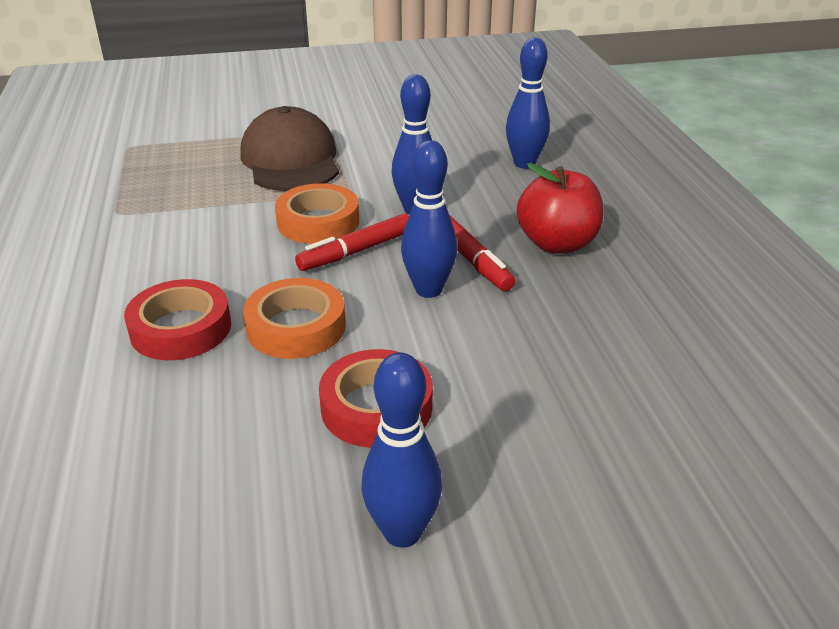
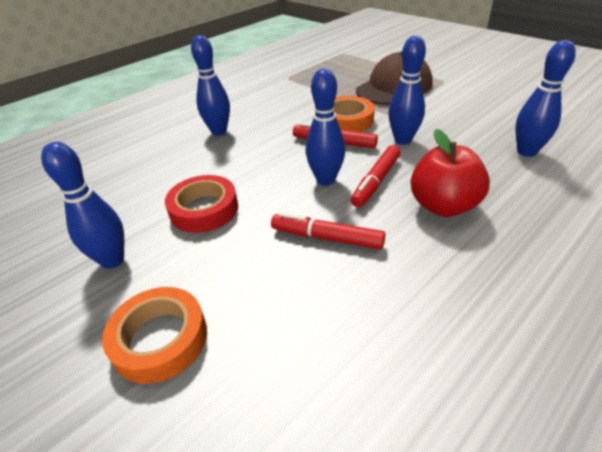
camera: 60 degrees right, 5 degrees up
red tape [124,279,231,360] -> blue bowling pin [191,35,230,135]
orange tape [243,278,346,359] -> orange tape moved to [102,287,207,384]
none -> red marker [271,212,385,249]

